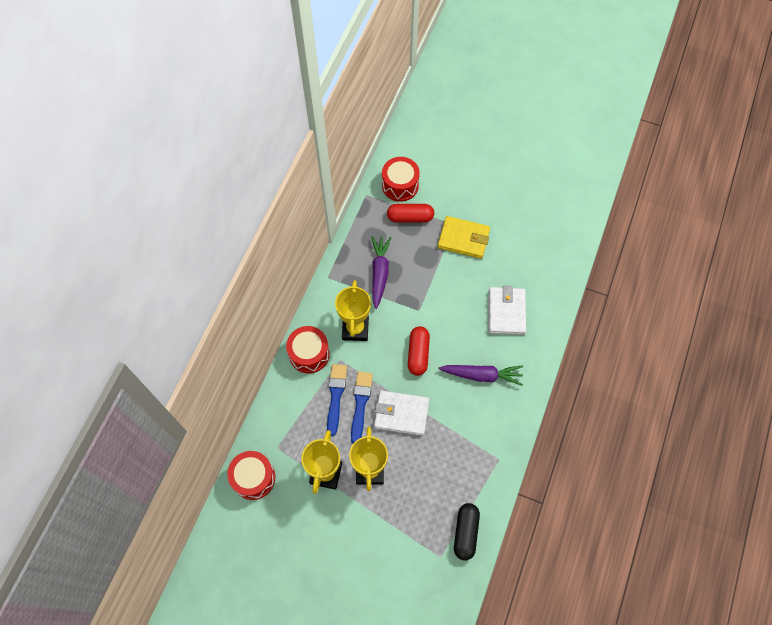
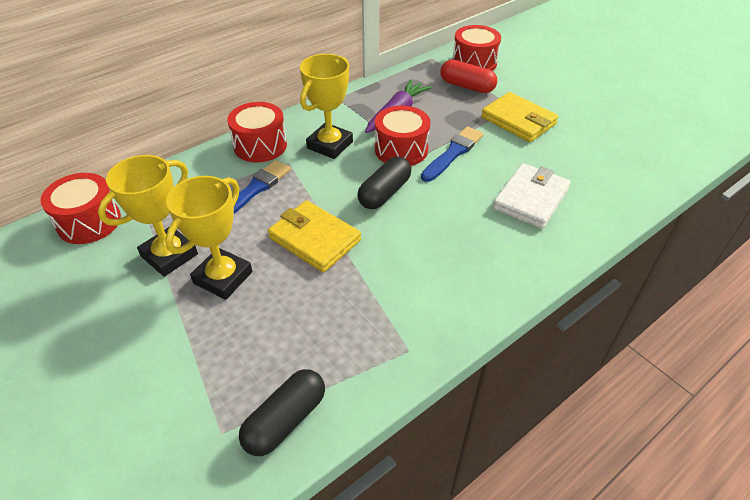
camera: 30 degrees right, 20 degrees down
blue brush [351,372,373,443] -> blue brush moved to [421,126,484,182]
white wallet [374,390,429,436] -> yellow wallet [268,200,361,272]
red capsule [408,326,430,376] -> black capsule [357,157,411,209]
purple carrot [439,365,523,386] -> none
none -> red drum [375,106,430,166]

